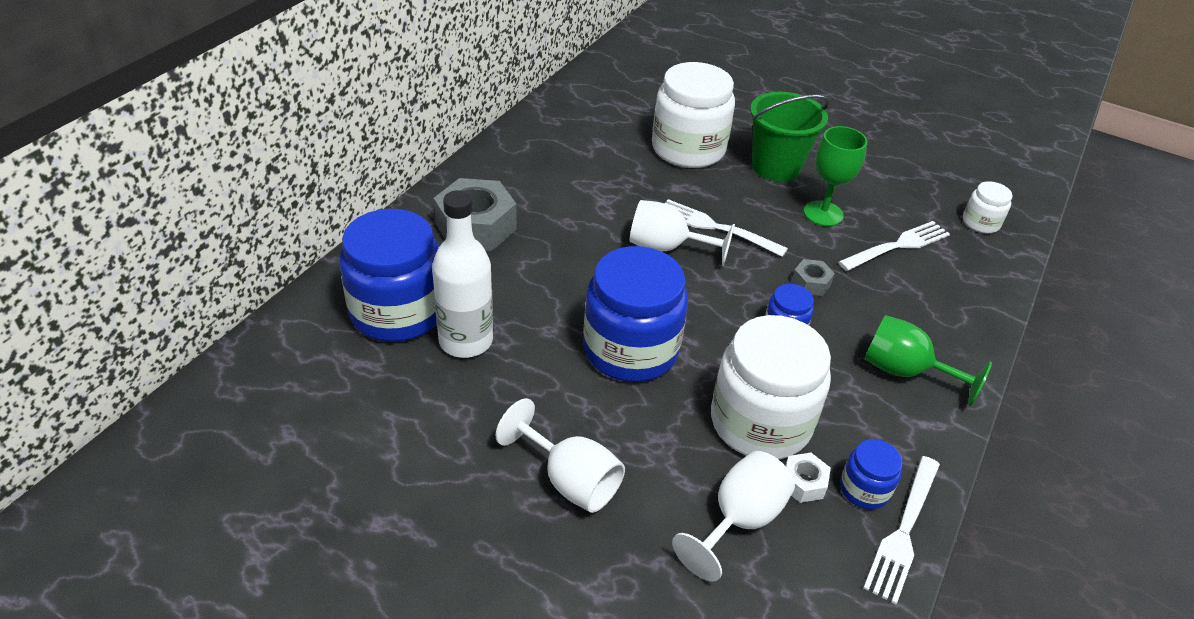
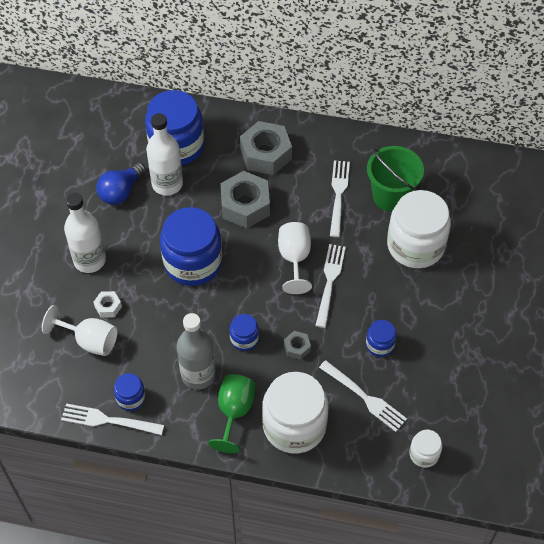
camera: 75 degrees right, 15 degrees up
white goblet [496,398,625,513] -> white bottle [64,193,106,273]
white jar [711,315,831,460] -> white jar moved to [262,372,328,454]
green bucket [750,92,830,182] -> green bucket moved to [367,146,424,212]
white nut [785,453,831,503] -> white nut moved to [94,291,122,318]
green goblet [804,126,867,226] -> blue jar [366,320,397,357]
none -> blue light bulb [96,163,146,205]
none -> grey bottle [177,313,216,390]
none -> grey nut [220,171,270,228]
none -> white fork [330,160,350,237]

